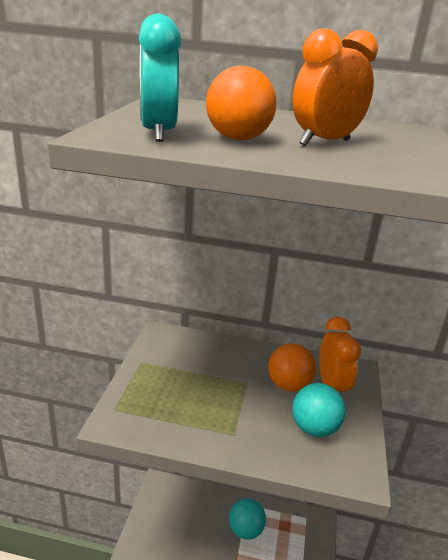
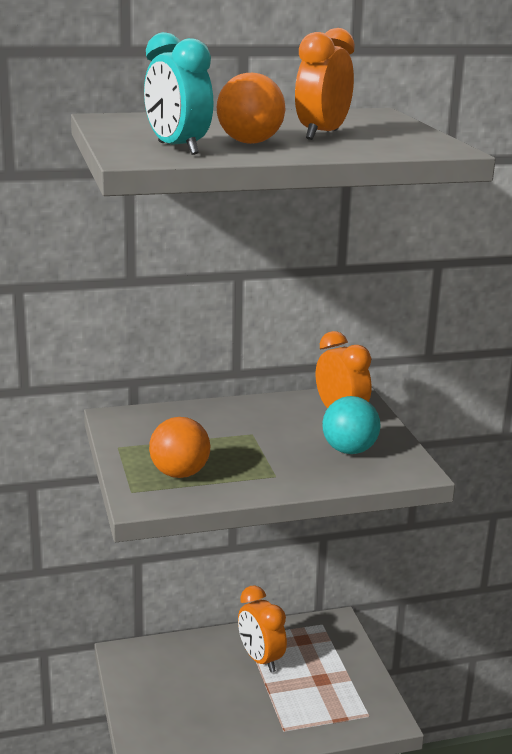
camera: 25 degrees left, 5 degrees down
turquoise ball [229,498,266,540] -> orange clock [238,585,287,673]
orange ball [268,344,316,392] -> orange ball moved to [149,417,210,478]

